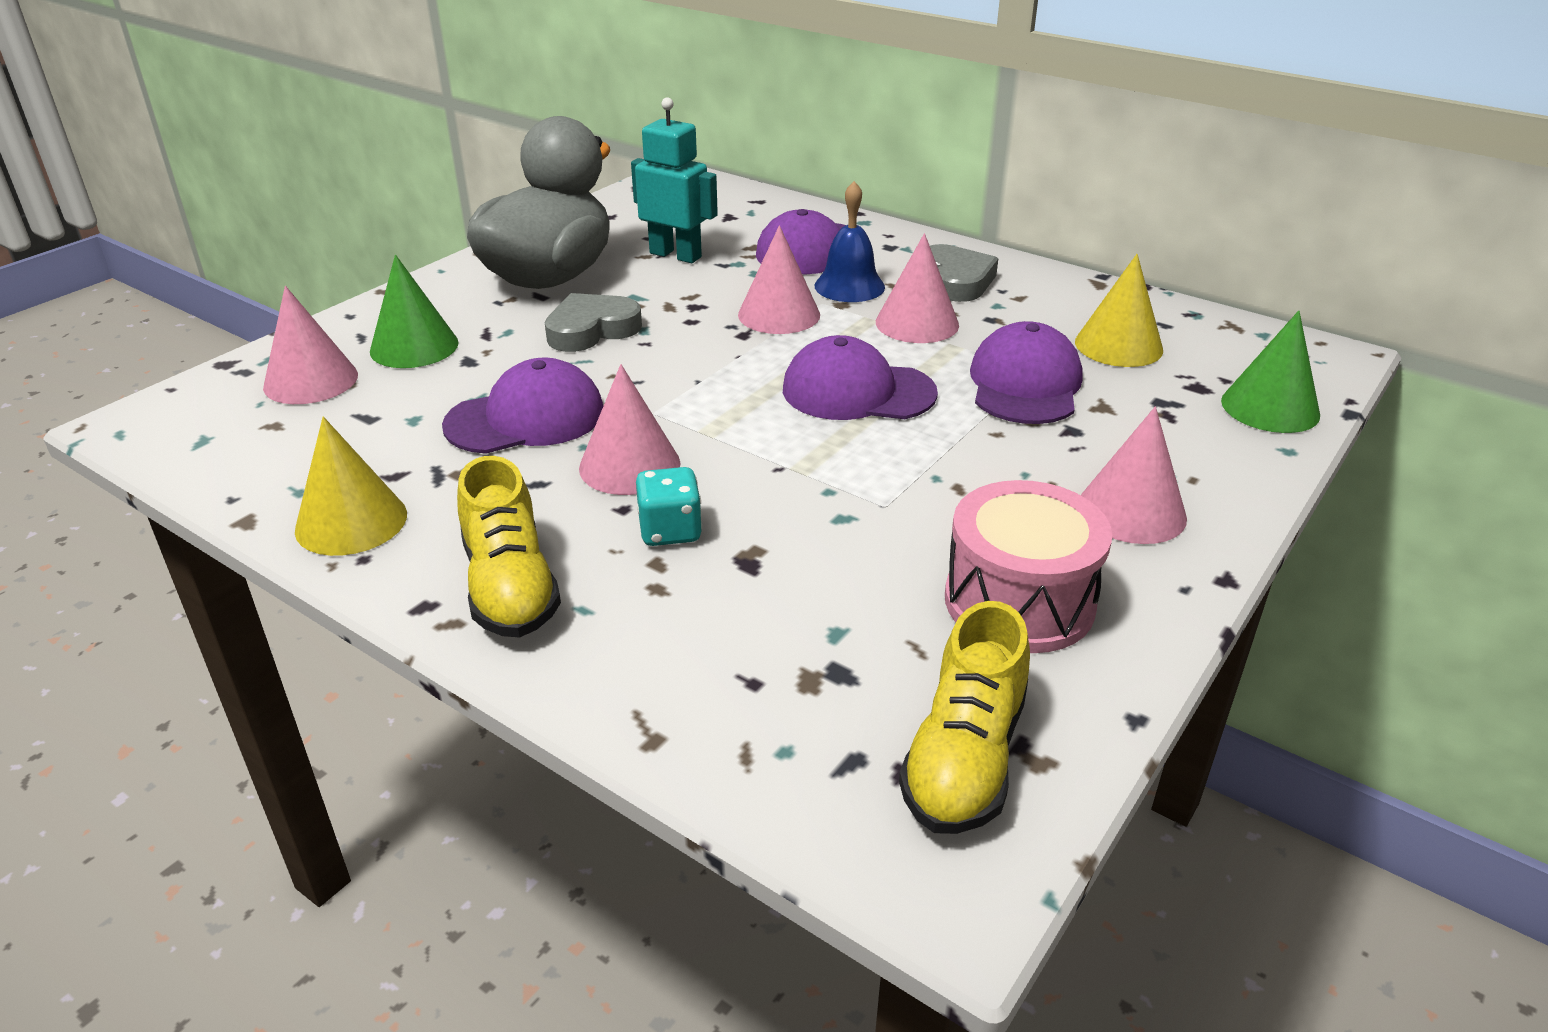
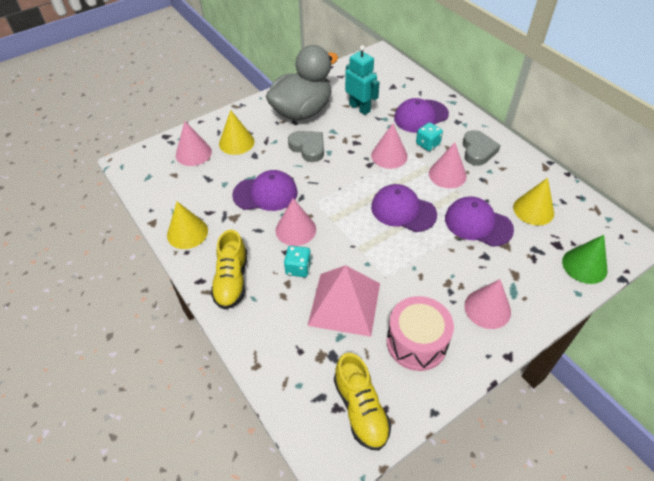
camera: 20 degrees right, 15 degrees up
green cone [370,255,459,368] -> yellow cone [219,110,254,155]
grey heart [545,293,642,352] -> grey heart turned 60 degrees clockwise [288,131,324,162]
blue bell [815,181,885,302] -> turquoise dice [416,122,443,151]
yellow shoe [899,601,1030,834] -> yellow shoe turned 60 degrees counterclockwise [334,353,391,450]
purple cap [970,321,1083,424] -> purple cap turned 90 degrees counterclockwise [445,196,514,247]
none -> pink pyramid [308,265,380,337]

